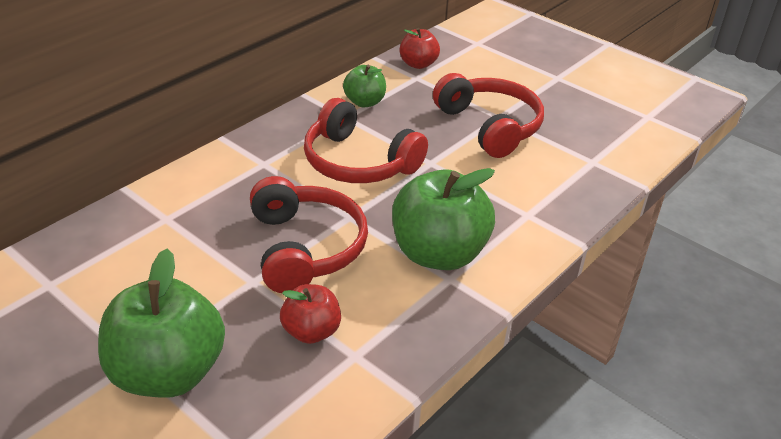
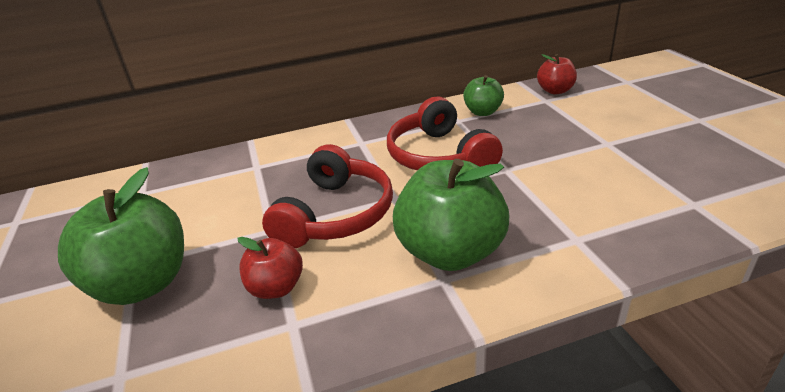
camera: 35 degrees right, 5 degrees down
red headphones [433,73,544,158] -> none

